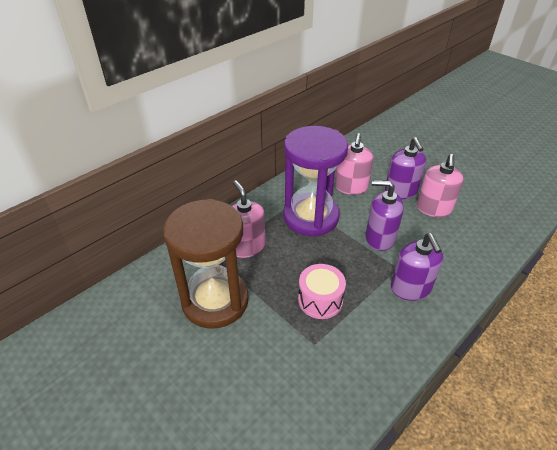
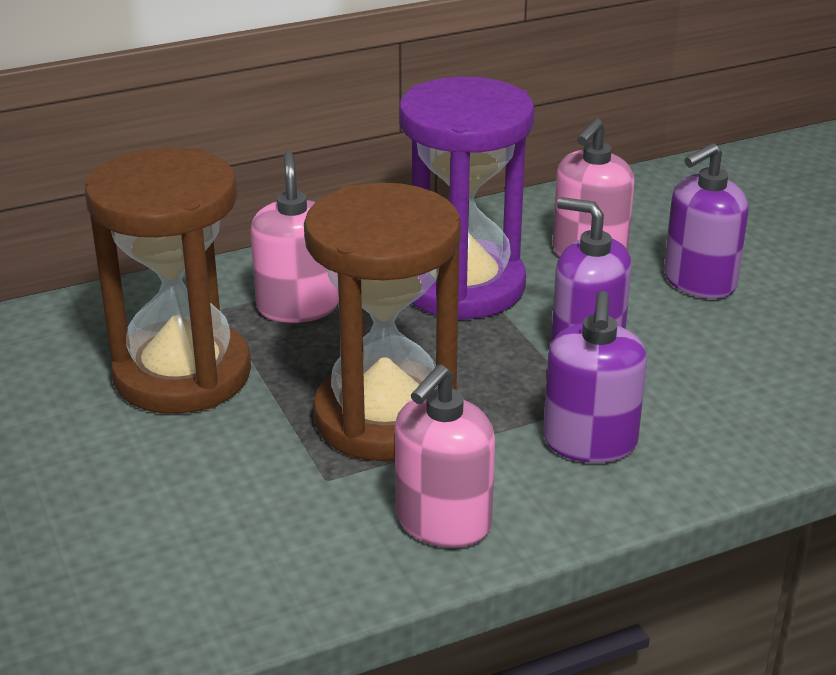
camera: 20 degrees right, 10 degrees down
pink drum [298,264,346,319] -> brown hourglass [304,183,461,461]
purple soap dispenser [385,137,426,199] -> purple soap dispenser turned 45 degrees clockwise [664,143,749,299]
pink soap dispenser [417,154,463,217] -> pink soap dispenser moved to [395,364,495,548]

